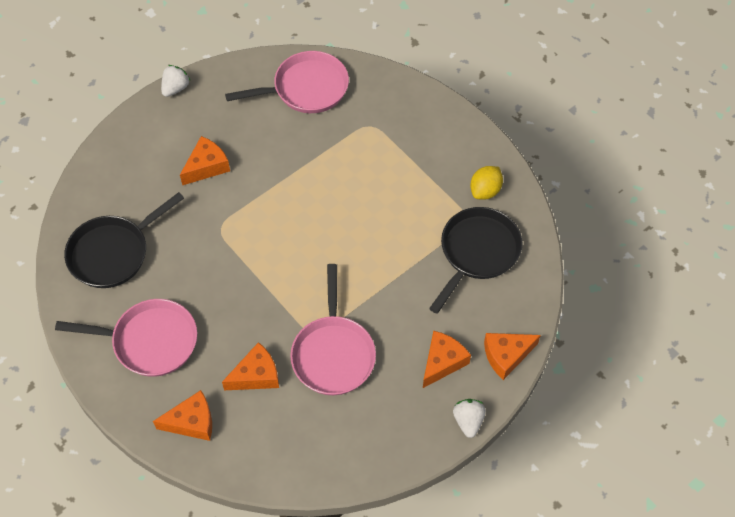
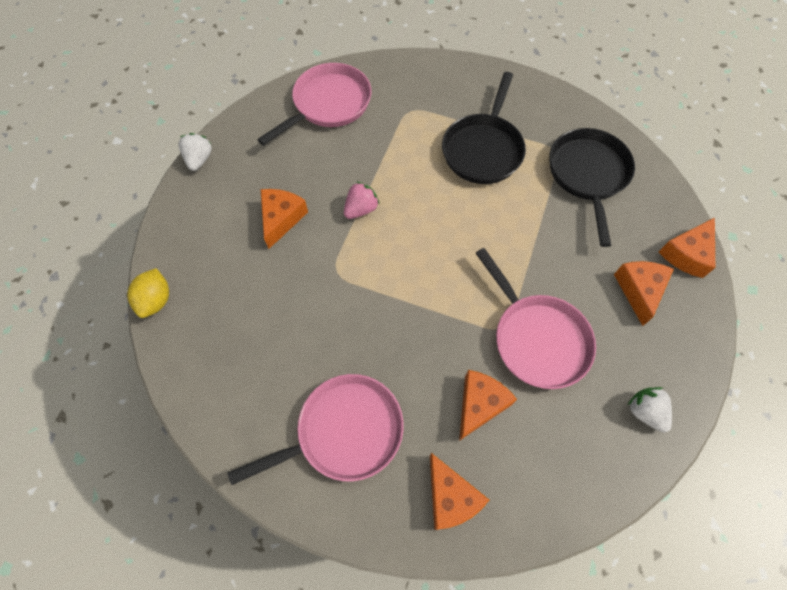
camera: 30 degrees left, 5 degrees up
black pan [64,192,184,288] -> black pan moved to [442,72,526,184]
orange cheese [153,390,212,441] -> orange cheese turned 105 degrees clockwise [430,453,489,530]
white strawberry [453,399,486,438] -> white strawberry moved to [628,387,672,432]
yellow lemon [470,166,503,200] -> yellow lemon moved to [127,268,169,318]
none -> pink strawberry [344,182,380,219]

